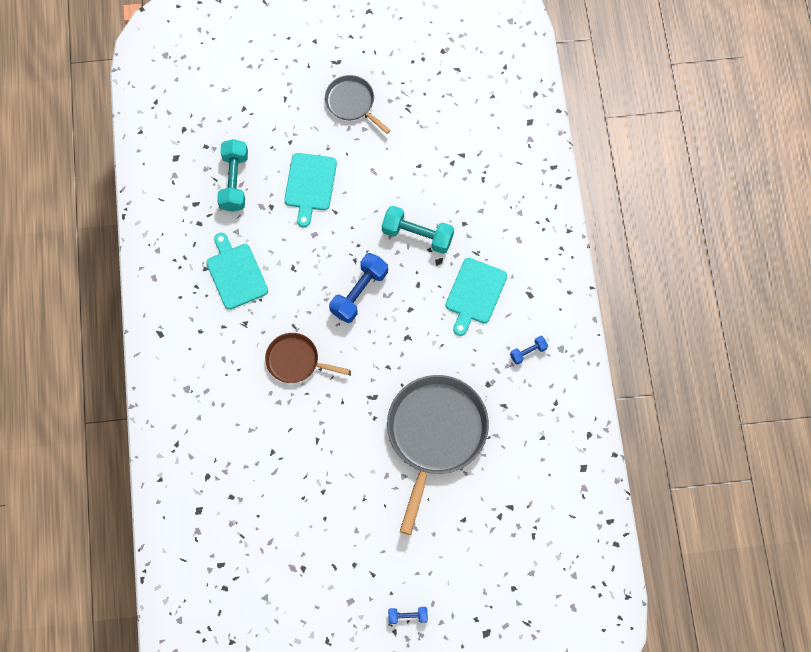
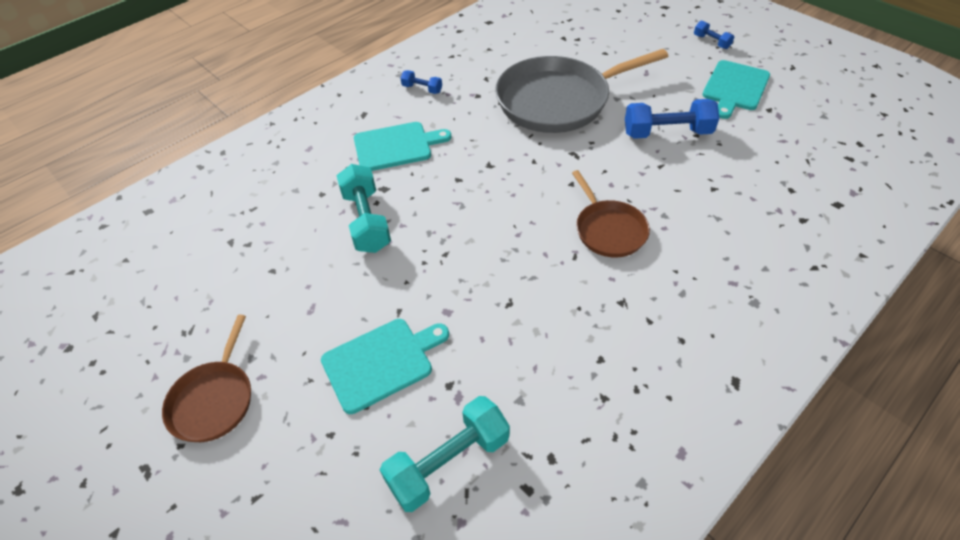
camera: 125 degrees left, 20 degrees down
turquoise cutting board [206,233,268,310] -> turquoise cutting board moved to [702,60,770,119]
grey pan [325,75,391,134] -> brown pan [162,315,251,442]
blue dumbbell [329,253,388,323] -> blue dumbbell moved to [625,99,719,139]

